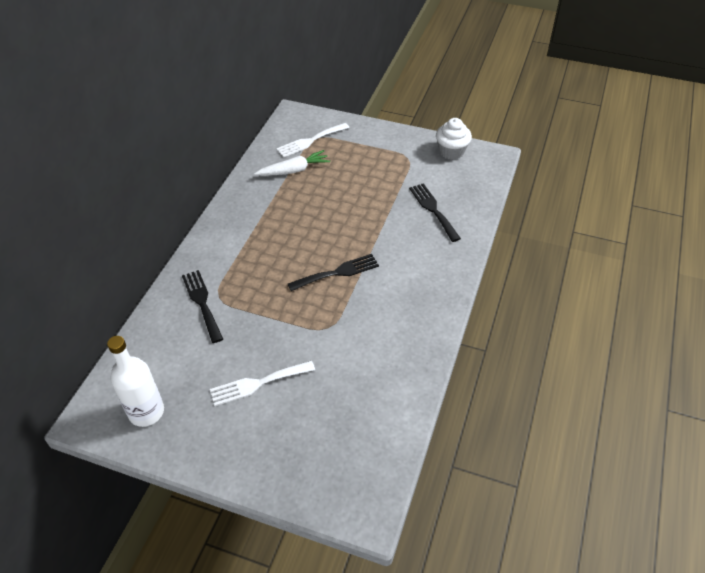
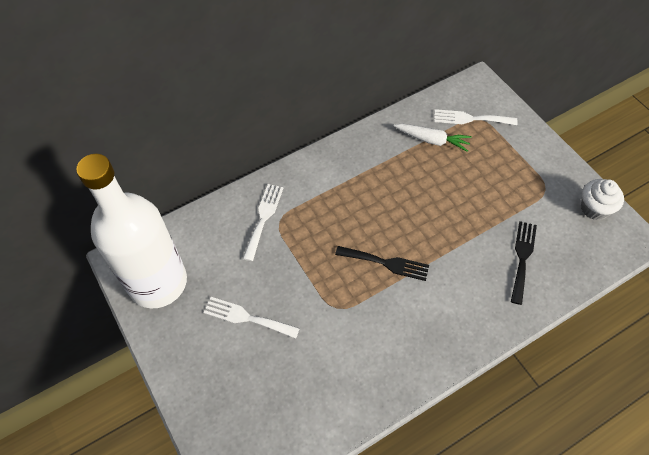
camera: 40 degrees right, 10 degrees up
white bottle [107,336,164,427] -> white bottle [76,154,187,309], size x1.90
black fork [182,270,223,343] -> white fork [243,184,283,261]

